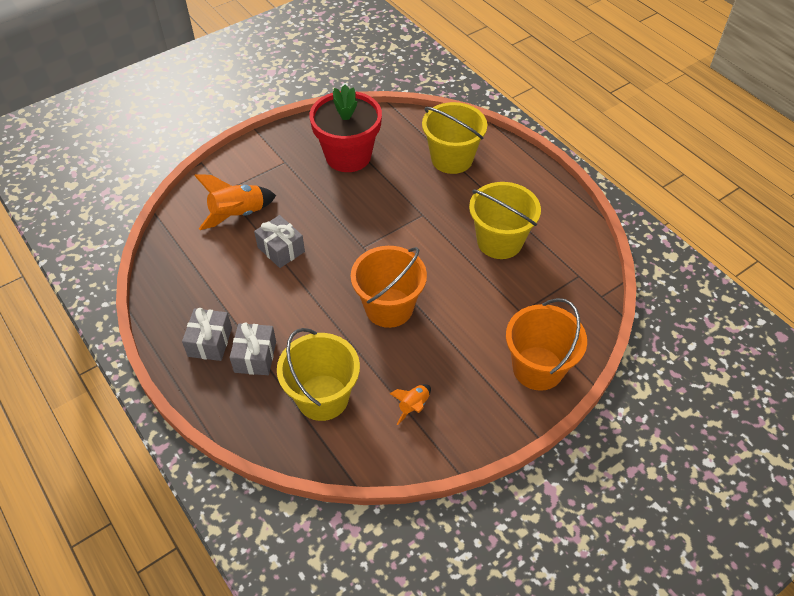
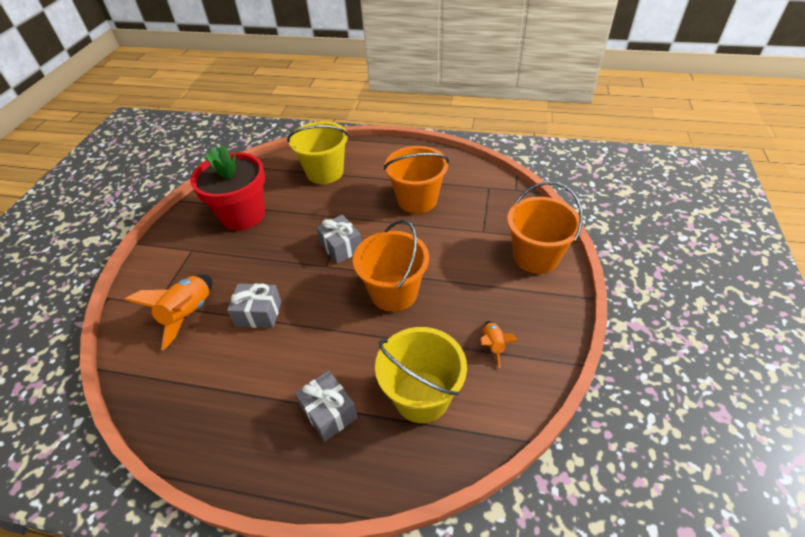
camera: 40 degrees left, 5 degrees down
grey gift [182,308,232,361] -> grey gift moved to [316,215,362,264]
yellow bucket [469,182,541,259] -> orange bucket [384,146,449,214]

